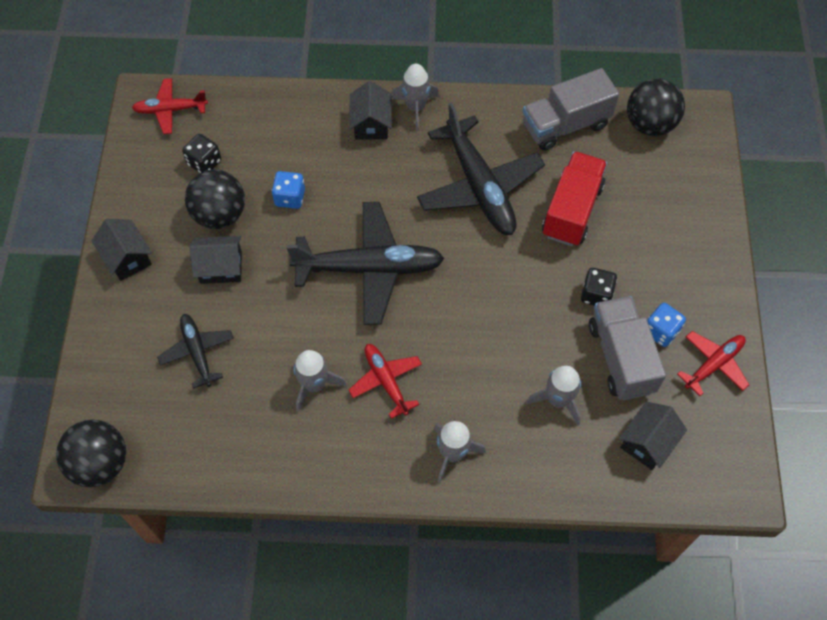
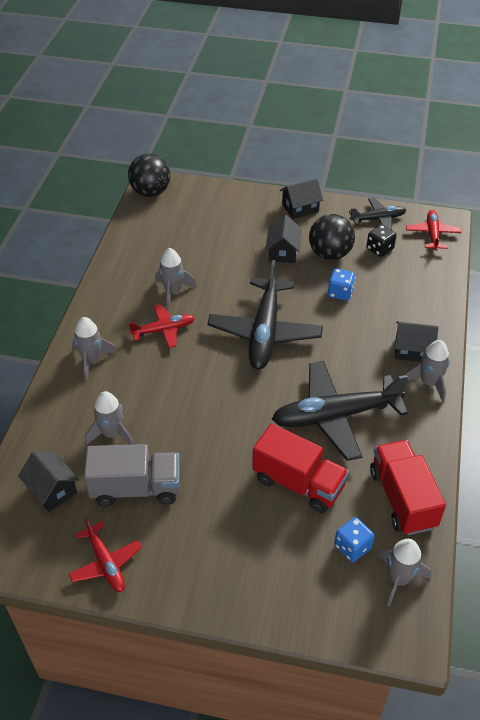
camera: 100 degrees right, 15 degrees down
black plane [157,314,234,389] -> black plane moved to [349,198,406,230]
grey truck [523,68,619,151] -> red truck [370,440,446,535]
black dice [581,268,617,305] -> none
black ball [627,79,685,136] -> grey rocket [378,539,431,607]
blue dice [647,303,686,347] -> blue dice moved to [334,517,375,562]

